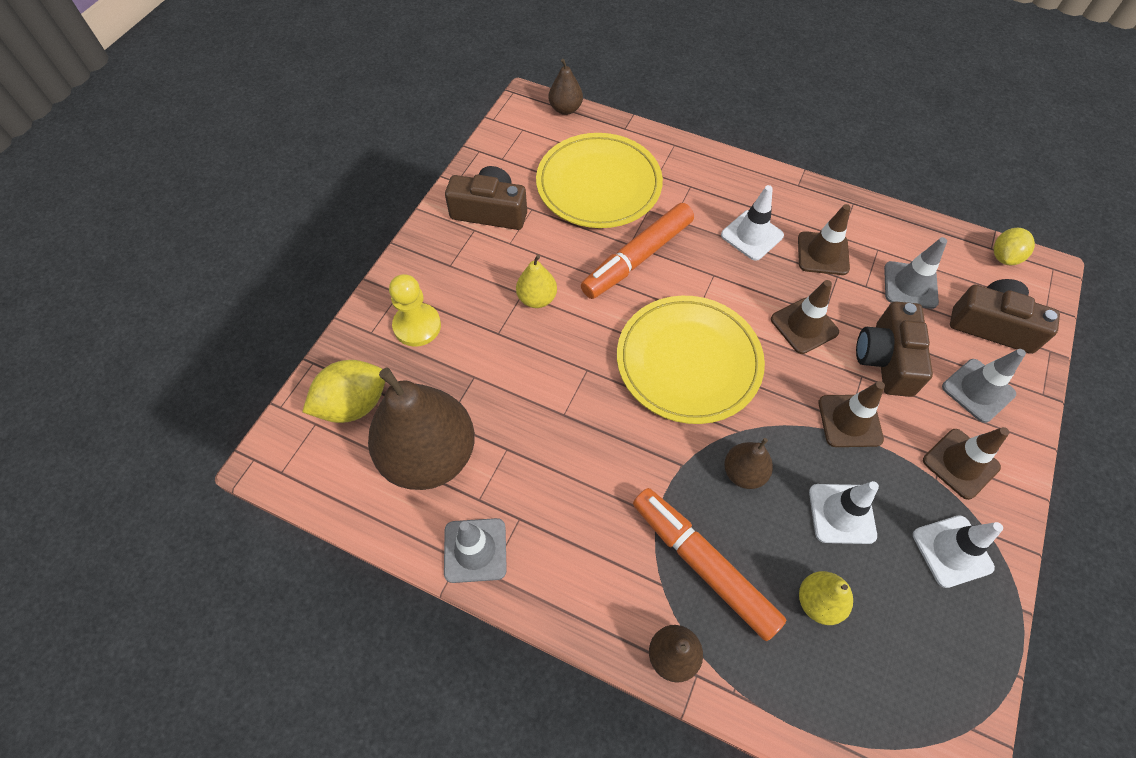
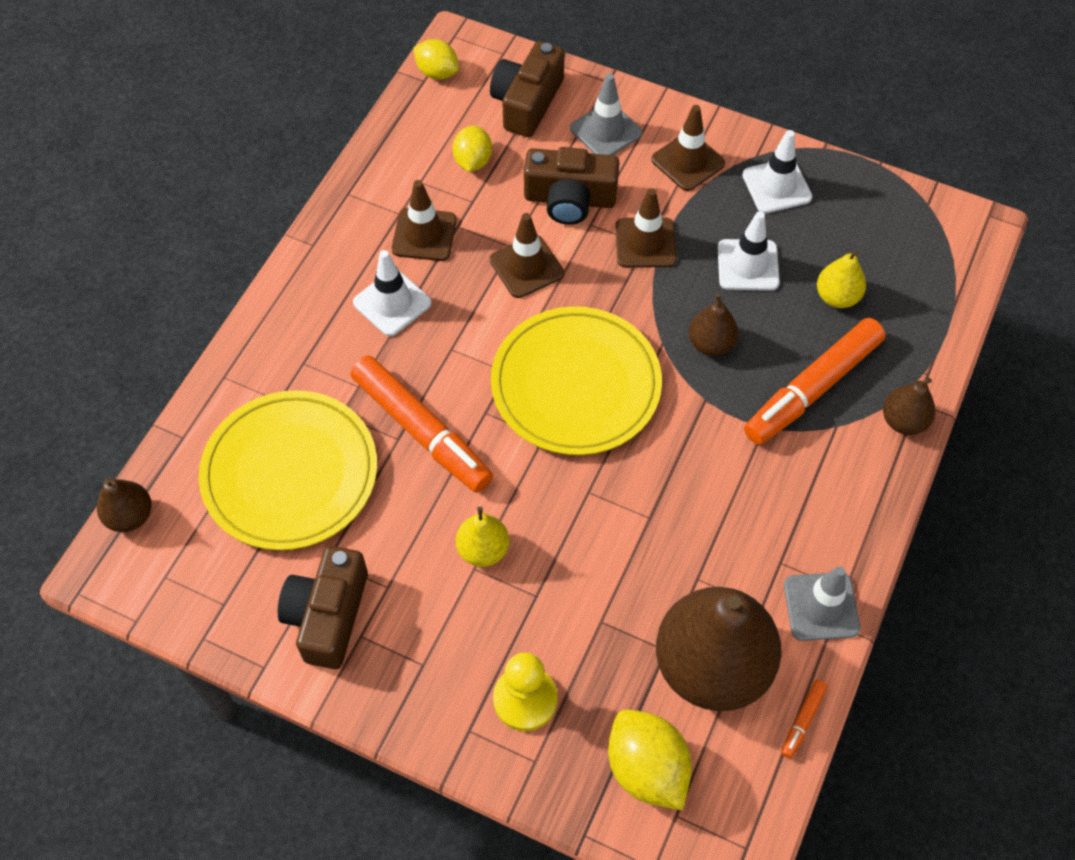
camera: 90 degrees left, 0 degrees up
grey traffic cone [884,237,947,309] -> yellow lemon [453,126,492,172]
none -> orange marker [781,680,827,758]

